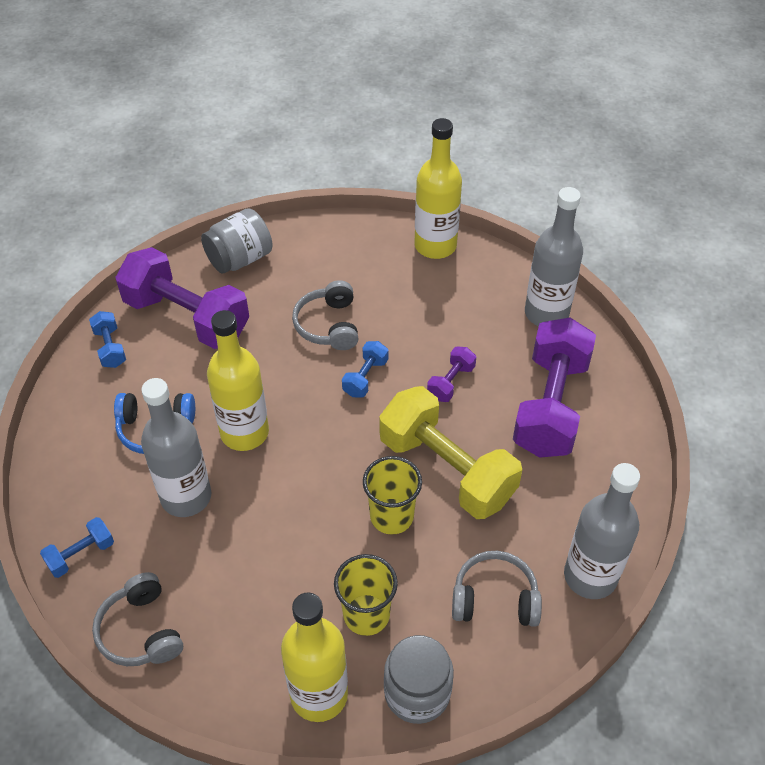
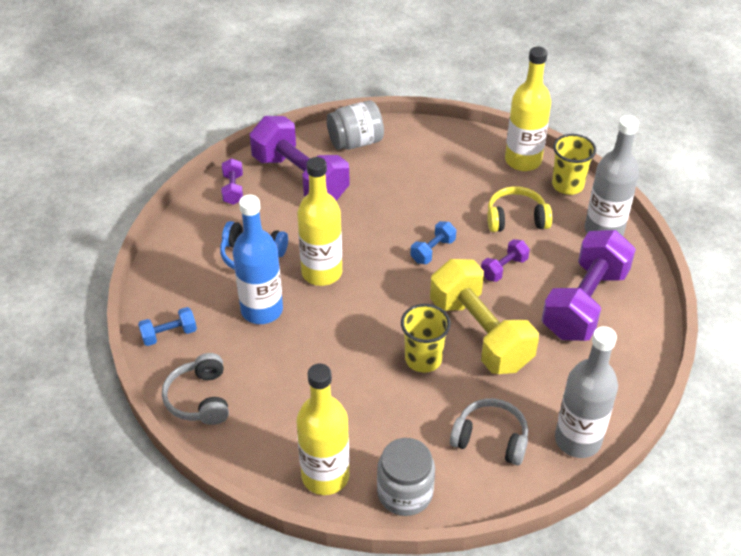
camera: 15 degrees right, 5 degrees down
blue dumbbell [89,311,126,368] -> purple dumbbell [222,158,243,205]
grey bottle [141,378,211,517] -> blue bottle [233,195,283,324]
grey headphones [292,280,359,350] -> none
yellow cup [334,554,398,636] -> yellow cup moved to [552,134,596,195]
none -> yellow headphones [487,186,552,232]

